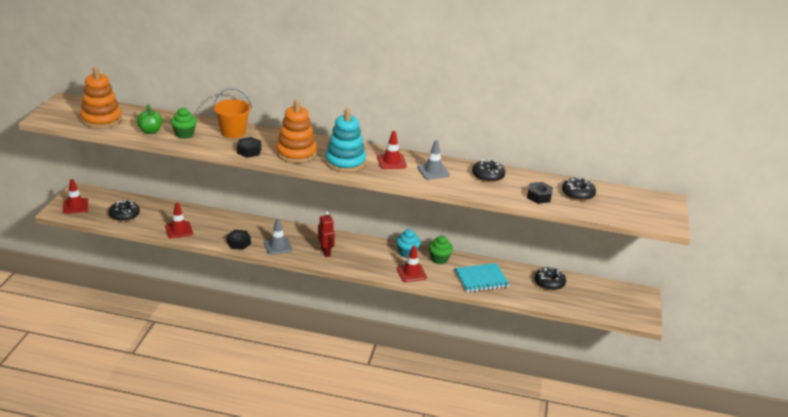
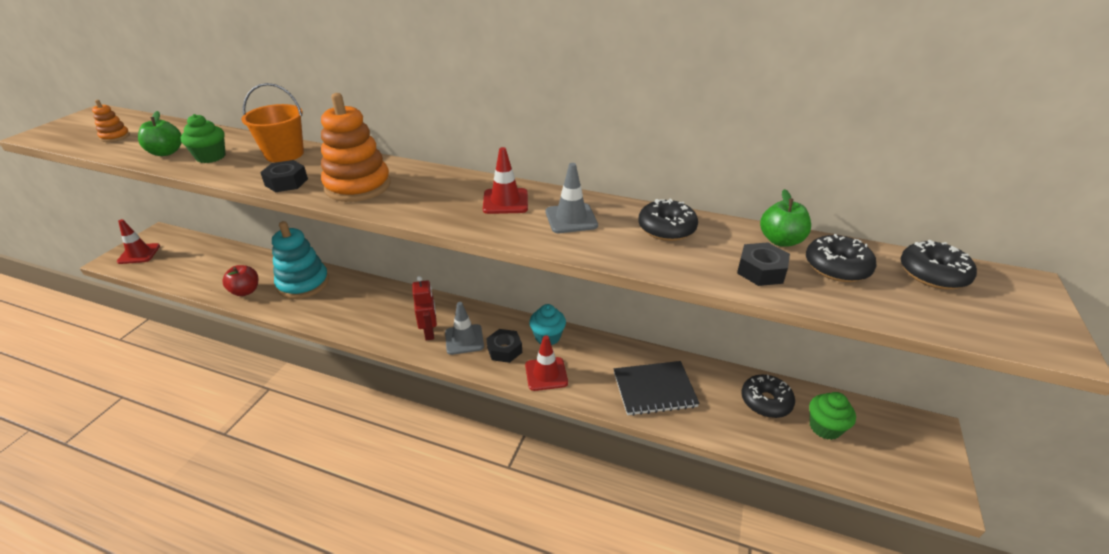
camera: 10 degrees right, 5 degrees up
orange stacking toy [80,67,122,129] -> orange stacking toy [92,100,130,142], size x0.47
black donut [109,200,140,222] -> black donut moved to [900,240,977,290]
red traffic cone [165,203,193,238] -> red apple [222,265,258,296]
black nut [227,230,251,250] -> black nut moved to [486,329,522,363]
grey traffic cone [264,218,292,255] -> grey traffic cone moved to [445,302,484,355]
turquoise stacking toy [325,109,366,173] -> turquoise stacking toy moved to [272,221,329,299]
green cupcake [428,235,453,264] -> green cupcake moved to [809,392,856,440]
turquoise notebook [455,263,510,292] -> black notebook [614,361,700,416]
none -> green apple [760,189,811,247]

